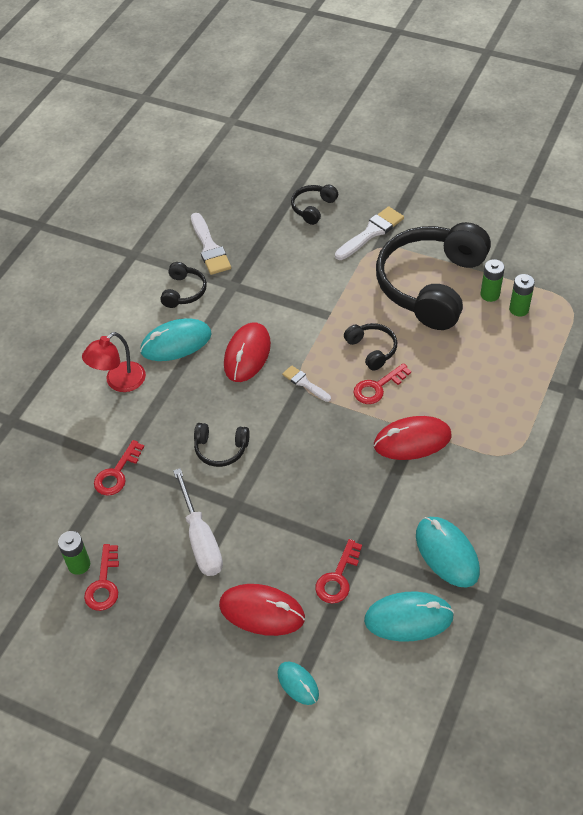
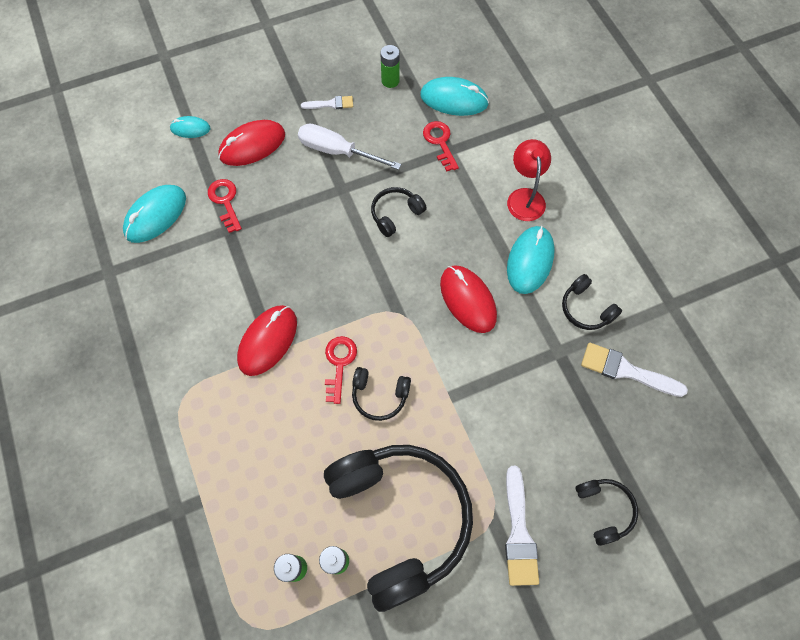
camera: 130 degrees right, 15 degrees up
red key [84,544,119,611] -> none
white brush [282,365,331,402] -> white brush moved to [301,96,353,109]
turquoise mouse [416,517,480,588] -> turquoise mouse moved to [420,77,489,116]

